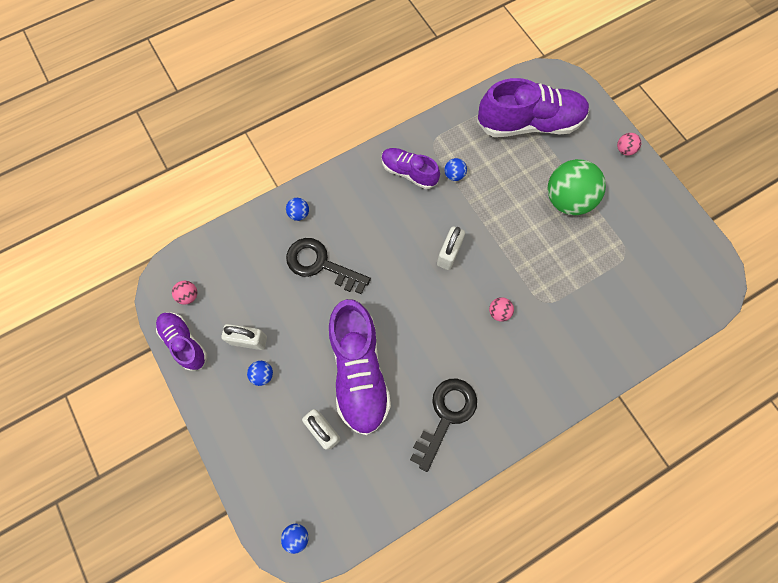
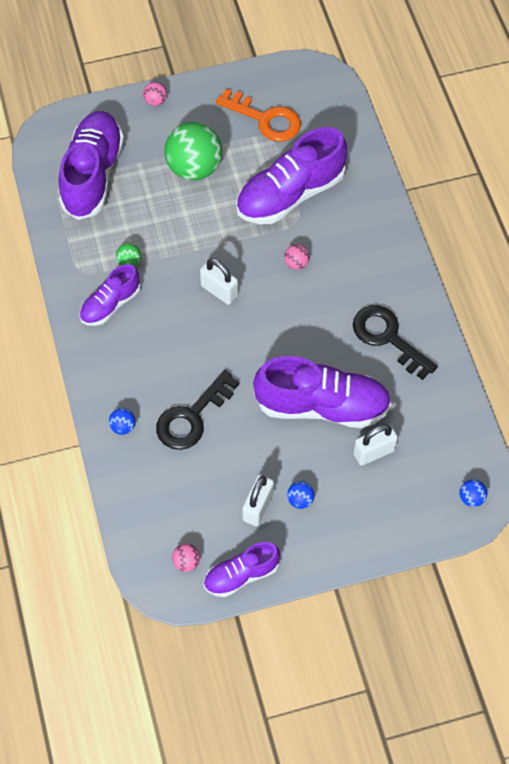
camera: 75 degrees left, 10 degrees down
blue ball [444,158,467,181] -> green ball [116,243,141,267]
none -> orange key [216,89,301,142]
none -> purple shoe [236,127,347,224]

